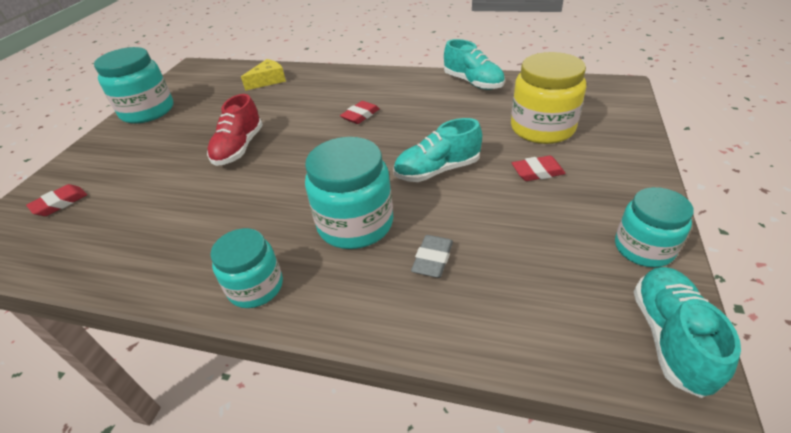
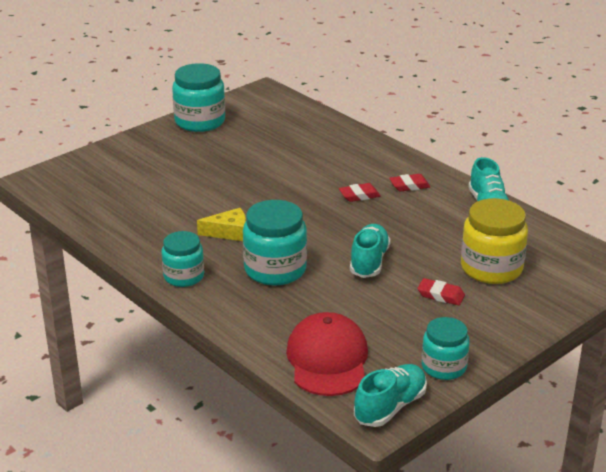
camera: 30 degrees right, 10 degrees down
red eraser [26,184,87,216] -> red eraser moved to [389,174,430,192]
red shoe [207,94,263,166] -> none
yellow cheese [241,59,286,91] -> yellow cheese moved to [197,208,246,241]
turquoise shoe [393,118,482,182] -> turquoise shoe turned 90 degrees clockwise [350,224,391,278]
grey eraser [411,235,453,278] -> none
none -> red cap [286,312,368,396]

